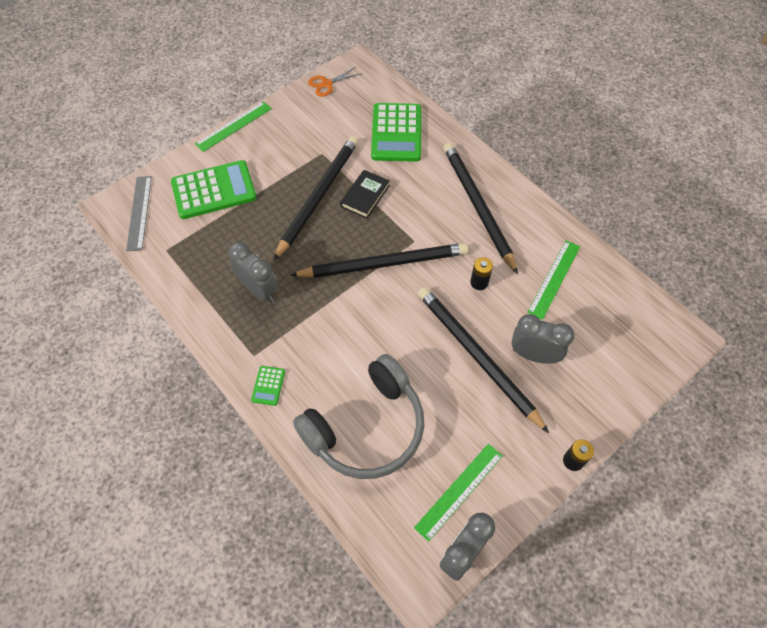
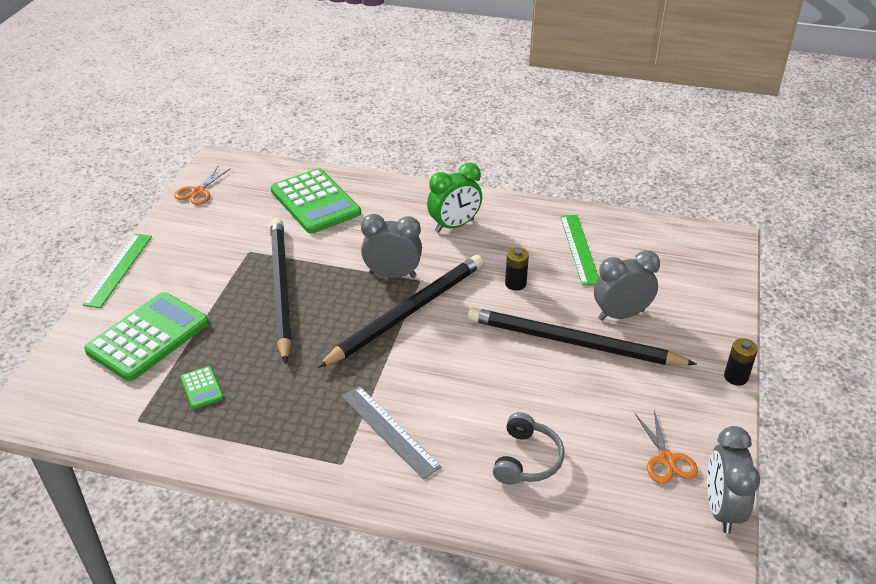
camera: 35 degrees left, 20 degrees down
grey ruler [126,176,152,251] -> grey ruler moved to [342,386,442,479]
grey clock [228,242,278,302] -> grey clock moved to [361,214,422,278]
green calculator [251,366,285,406] -> green calculator moved to [180,366,224,409]
grey headphones [293,354,424,479] -> grey headphones [493,412,565,485], size x0.50
black book [340,170,390,219] -> none
green ruler [414,444,503,542] -> orange scissors [635,410,698,484]
black pencil [443,143,518,275] -> green clock [427,163,482,233]

